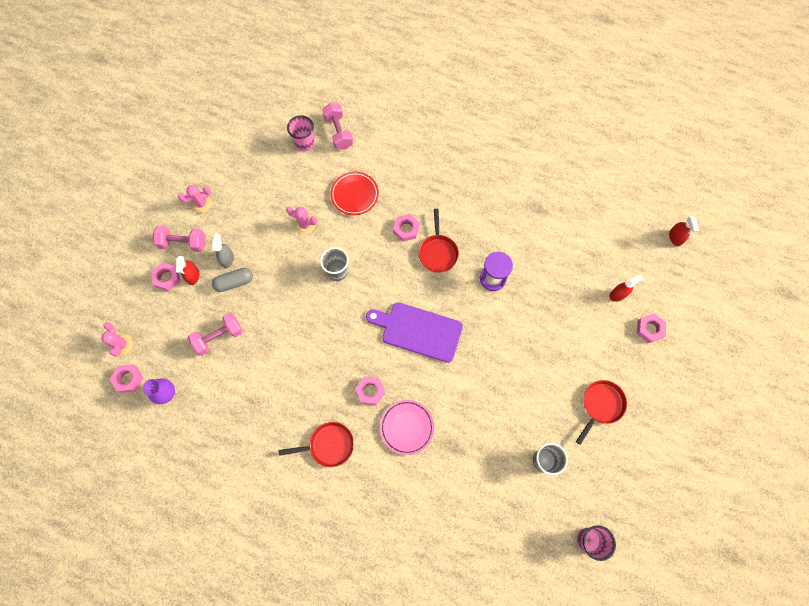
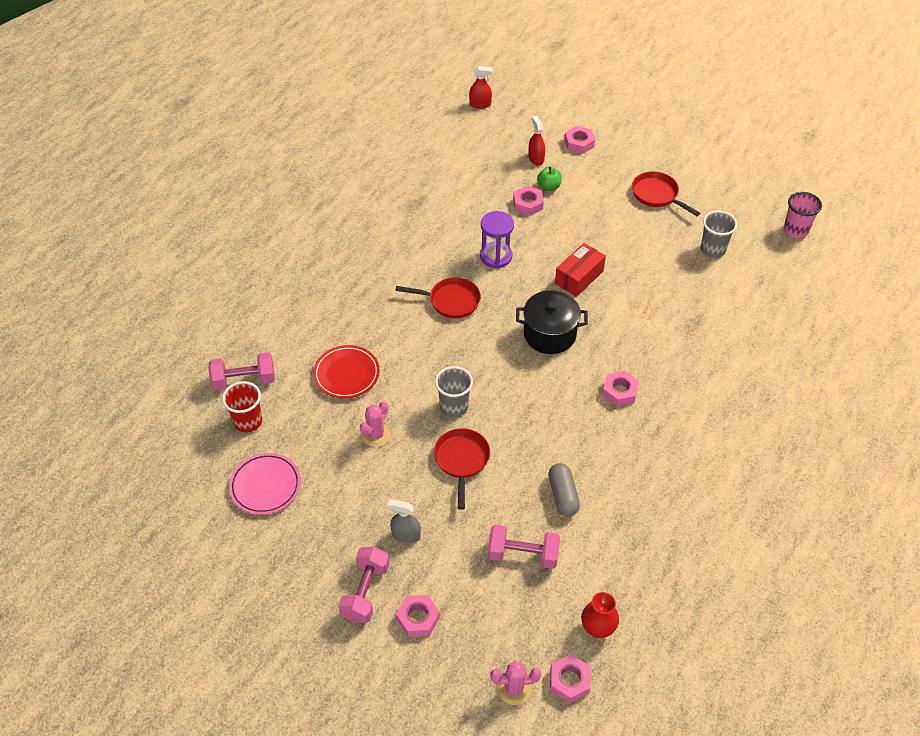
camera: 80 degrees left, 20 degrees down
purple vase [143,378,175,404] -> red vase [581,592,619,638]
red spray bottle [176,256,199,285] -> none
pink cactus [178,185,212,213] -> none
pink dumbbell [188,313,243,356] -> pink dumbbell turned 60 degrees counterclockwise [487,525,560,569]
grey capsule [212,268,253,292] -> grey capsule moved to [548,463,580,516]
red pan [279,422,354,467] -> red pan moved to [434,428,490,510]
pink cup [287,115,315,152] -> red cup [222,381,262,433]
purple cutting board [366,302,463,363] -> black pot [516,290,588,354]
pink plate [380,400,434,455] -> pink plate moved to [229,453,301,515]
pink nut [393,214,420,242] -> pink nut moved to [513,186,544,216]
none -> green apple [537,167,562,191]
none -> red box [555,243,606,297]

